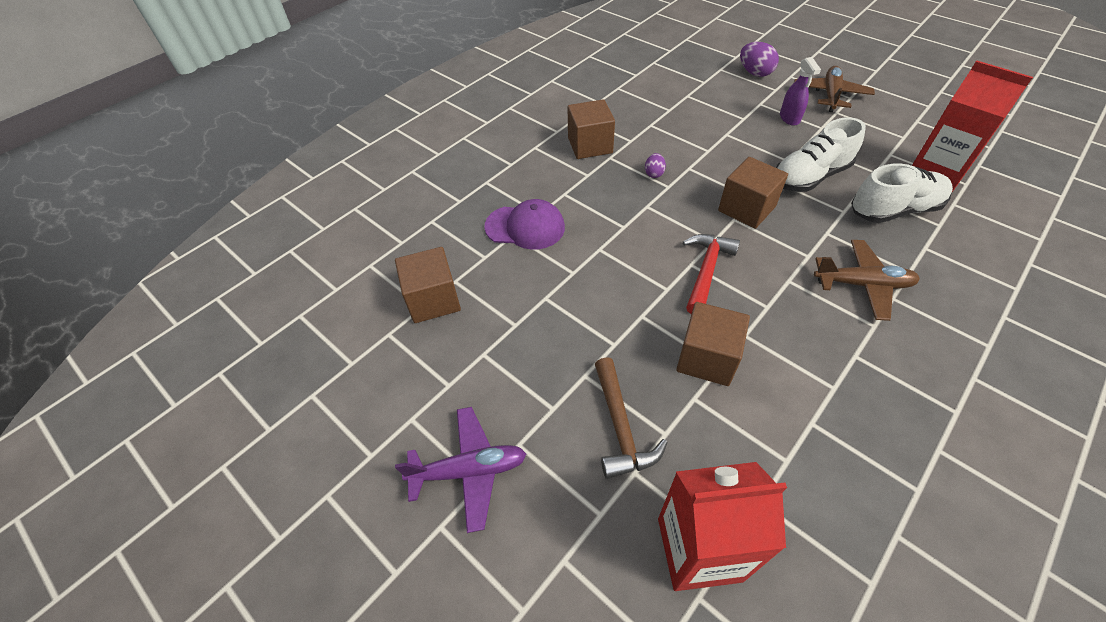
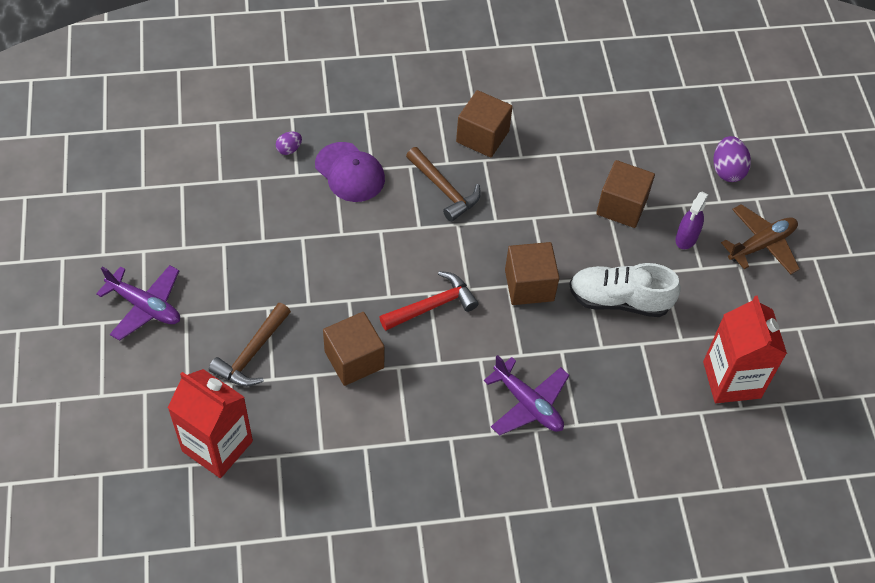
camera: 35 degrees right, 5 degrees up
brown cube [395,247,461,323] -> brown cube moved to [596,160,655,228]
purple egg [645,153,666,178] -> purple egg moved to [276,132,302,155]
brown plane [814,240,920,321] -> purple plane [484,355,570,436]
white shoe [851,163,953,223] -> none
none -> brown hammer [406,147,481,222]

